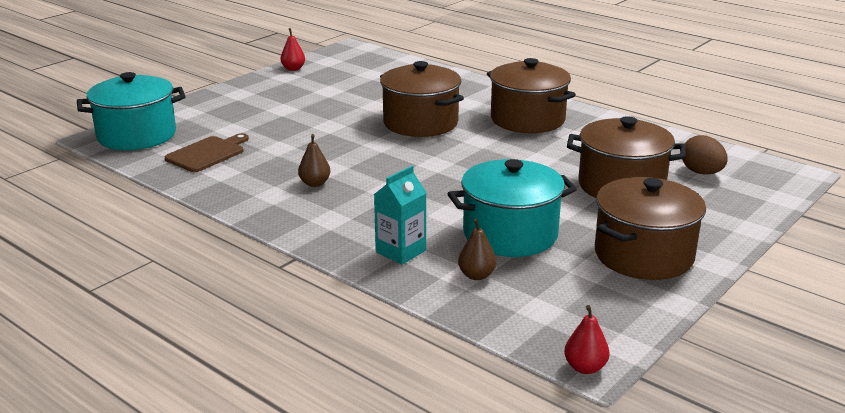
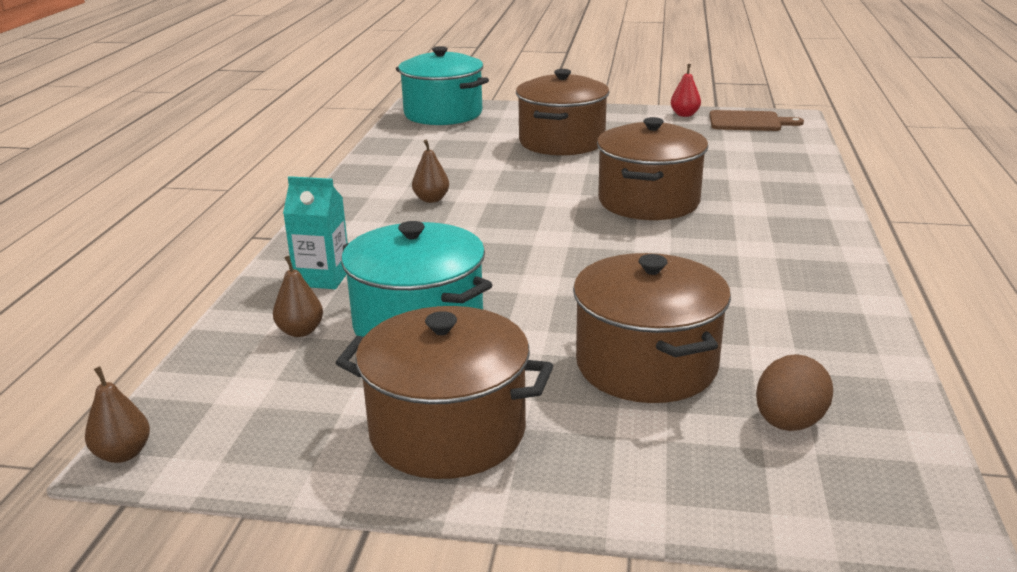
camera: 60 degrees right, 0 degrees up
brown cutting board [165,133,249,172] -> brown cutting board moved to [709,110,804,131]
brown pot [487,58,576,133] -> brown pot moved to [516,69,609,156]
red pear [564,305,610,374] -> brown pear [85,366,150,463]

